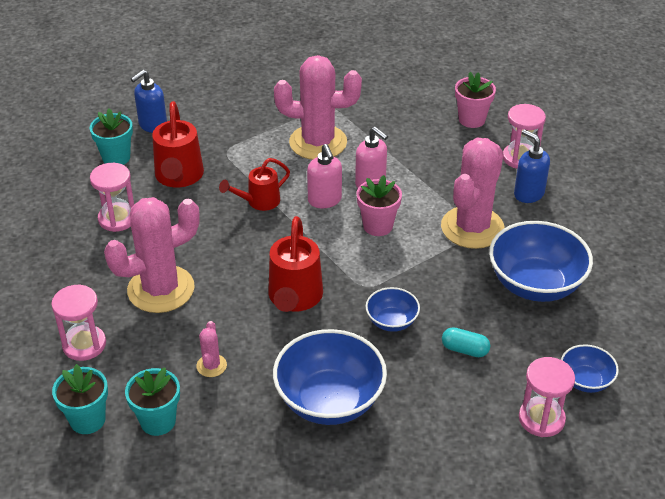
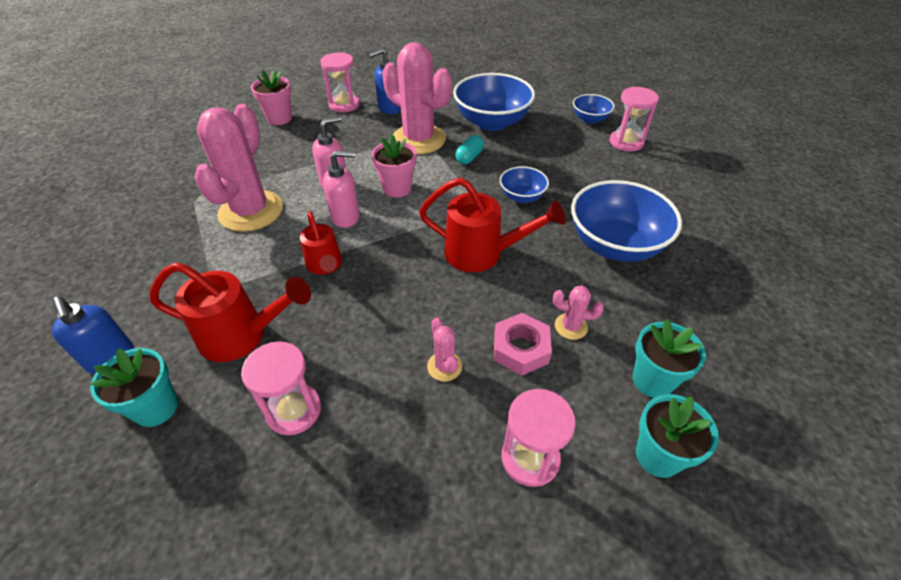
camera: 80 degrees left, 5 degrees up
pink cactus [104,197,200,313] -> pink cactus [427,317,462,381], size x0.42
turquoise capsule [442,327,490,357] -> turquoise capsule moved to [455,135,484,164]
none -> pink nut [494,313,552,376]

